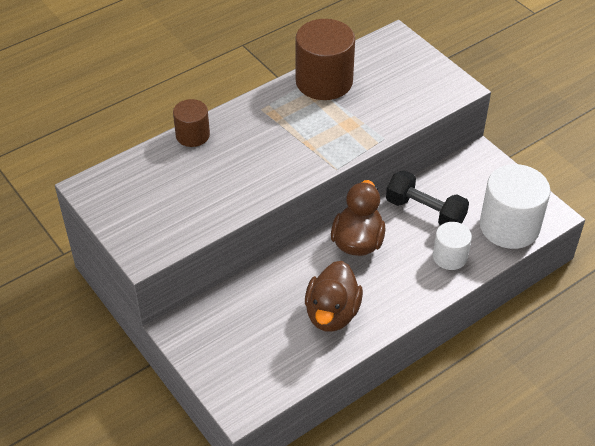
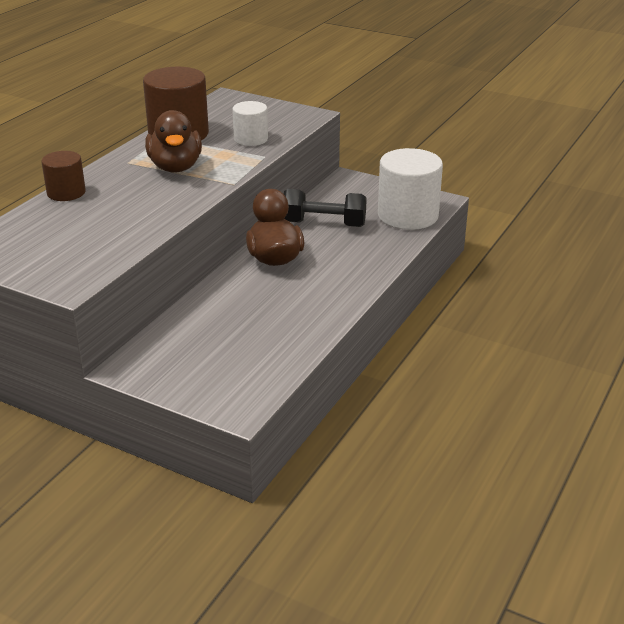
camera: 25 degrees left, 15 degrees down
brown duck [305,261,363,332] -> brown duck moved to [145,110,202,173]
white cylinder [433,222,472,270] -> white cylinder moved to [232,101,268,146]

